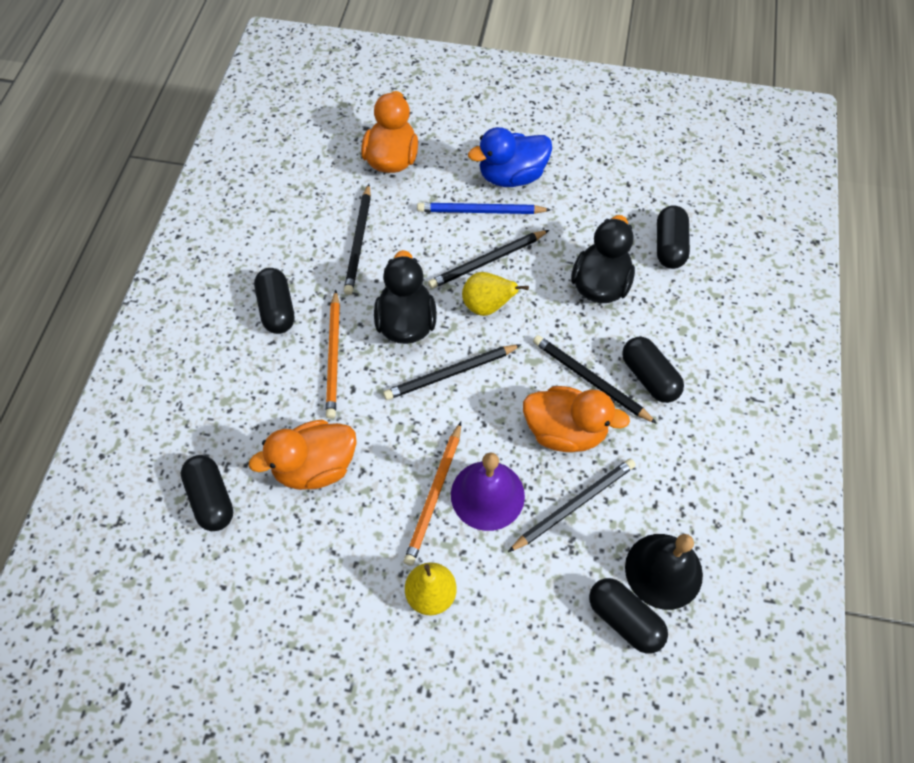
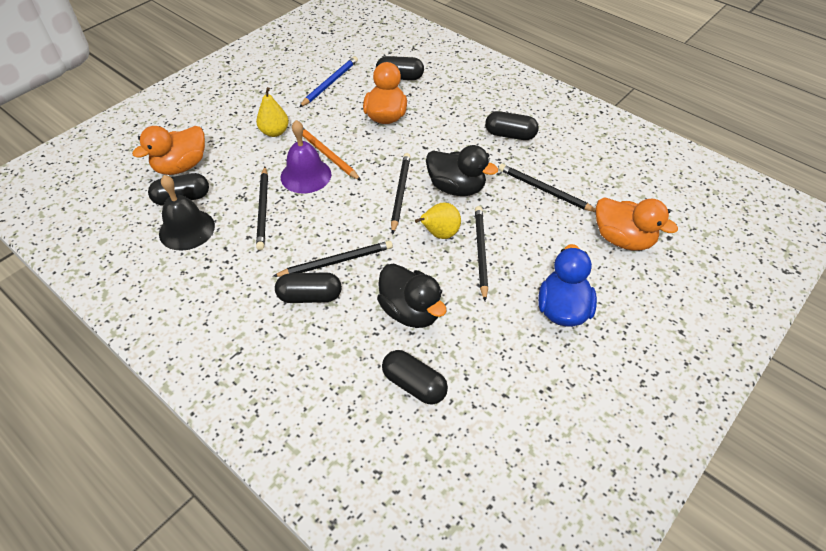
camera: 120 degrees right, 10 degrees down
orange pencil [326,290,340,419] -> none
blue pencil [417,203,551,214] -> blue pencil moved to [299,56,358,107]
orange duck [523,386,630,452] -> orange duck moved to [132,126,205,175]

